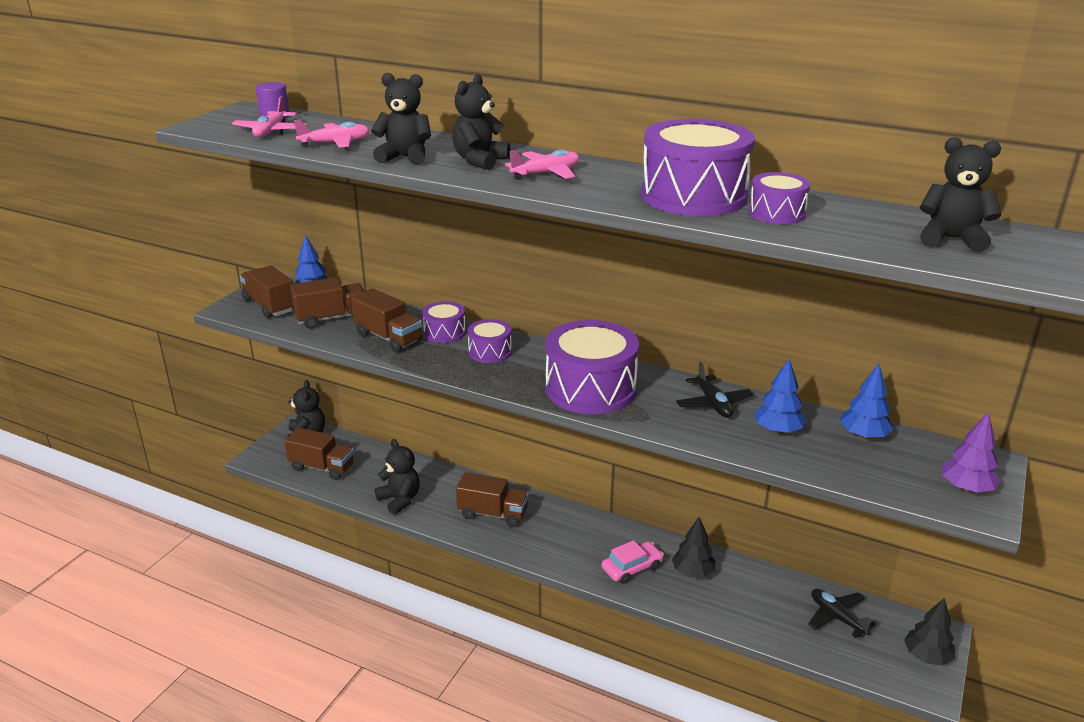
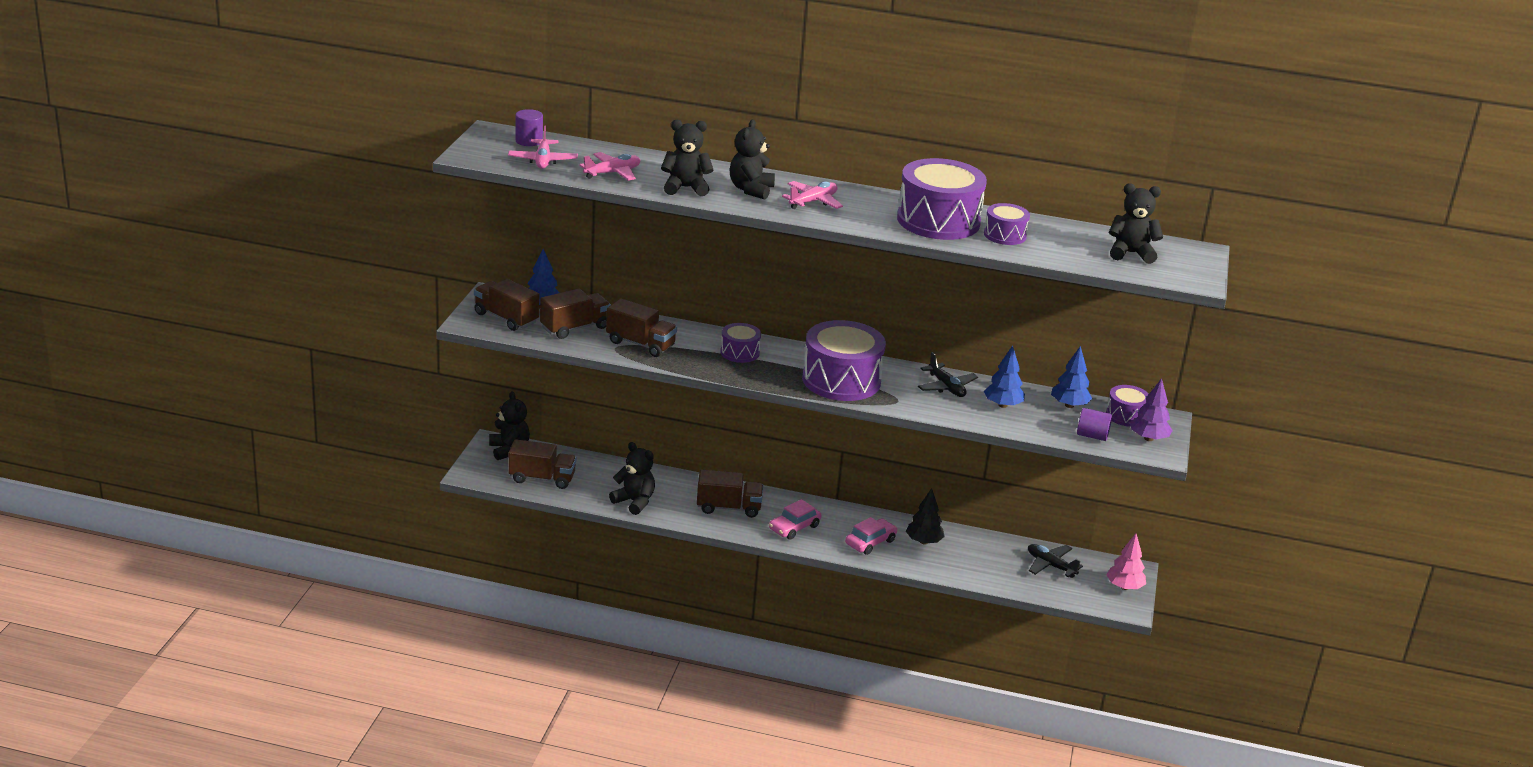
camera: 15 degrees left, 0 degrees up
purple drum [422,301,466,343] -> purple drum moved to [1106,385,1149,427]
black tree [904,598,955,666] -> pink tree [1106,534,1146,590]
none -> pink car [769,499,822,540]
none -> purple cylinder [1077,408,1112,441]

